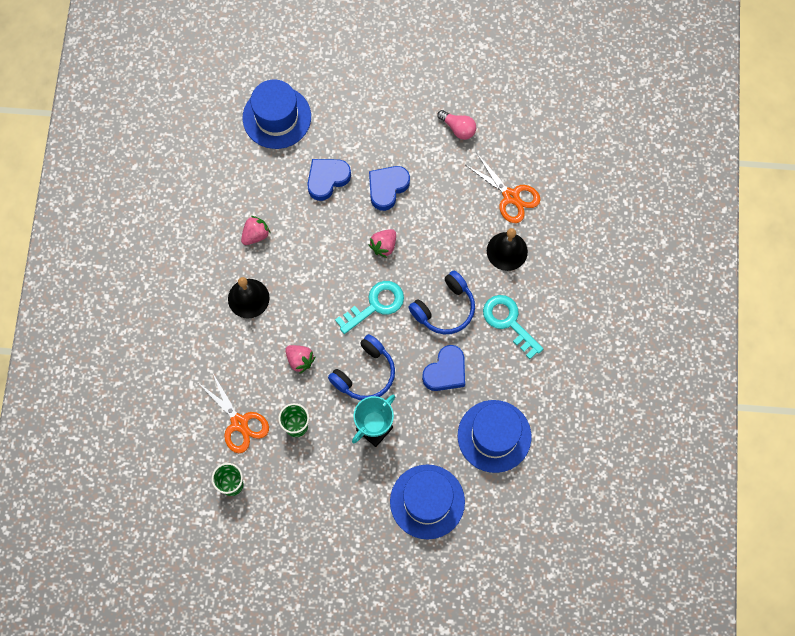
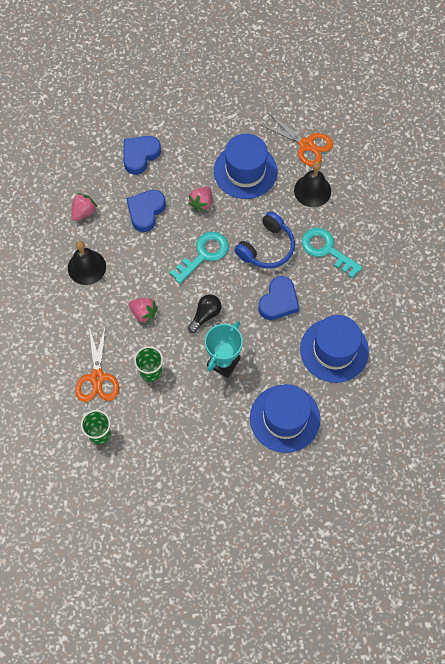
camera: 10 degrees left, 5 degrees down
orange scissors [200,372,269,453] -> orange scissors turned 45 degrees clockwise [75,325,119,402]
blue hat [243,80,311,149] -> blue hat moved to [214,134,277,199]
blue headphones [328,334,395,400] -> black light bulb [188,295,221,333]
blue heart [369,166,410,211] -> blue heart moved to [126,190,166,232]
pink light bulb [437,110,476,140] -> none

